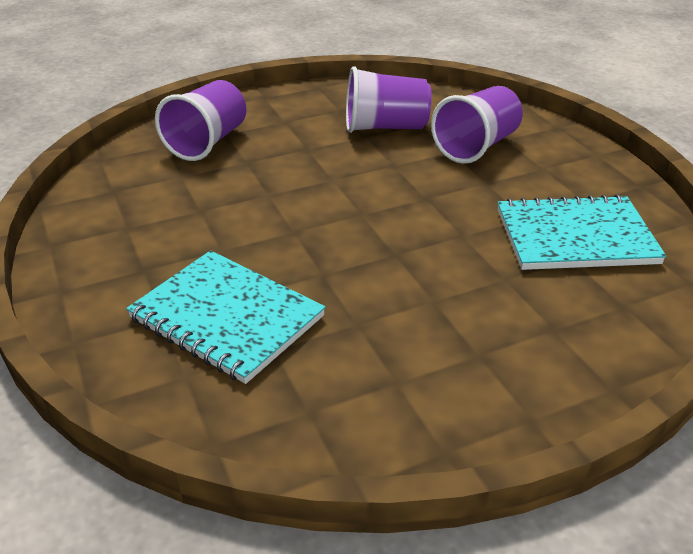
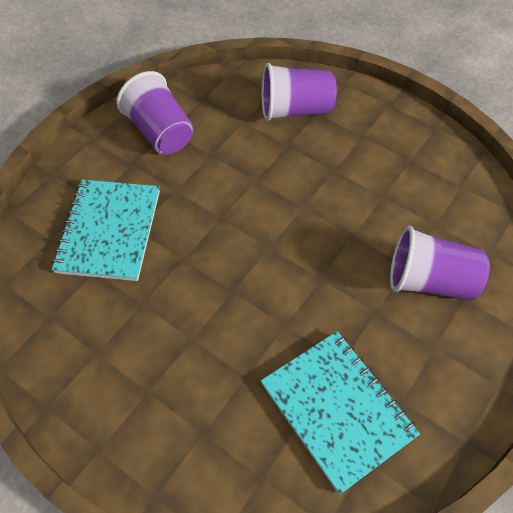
camera: 60 degrees right, 20 degrees up
purple cup [346,66,432,133] -> purple cup moved to [116,71,194,154]

